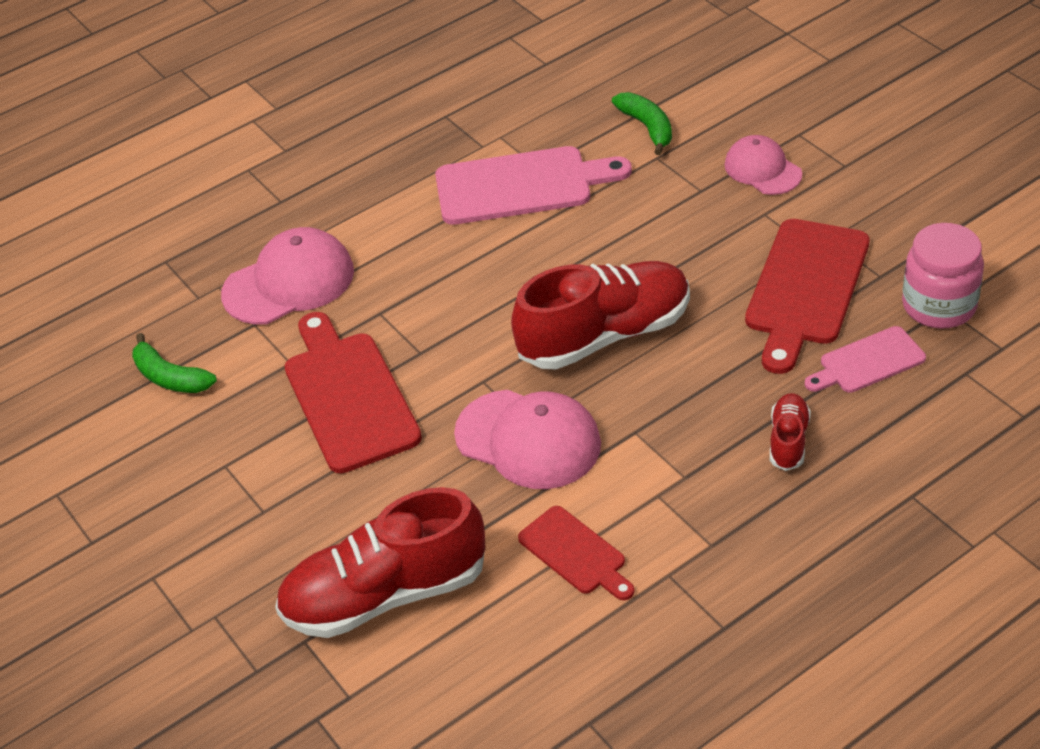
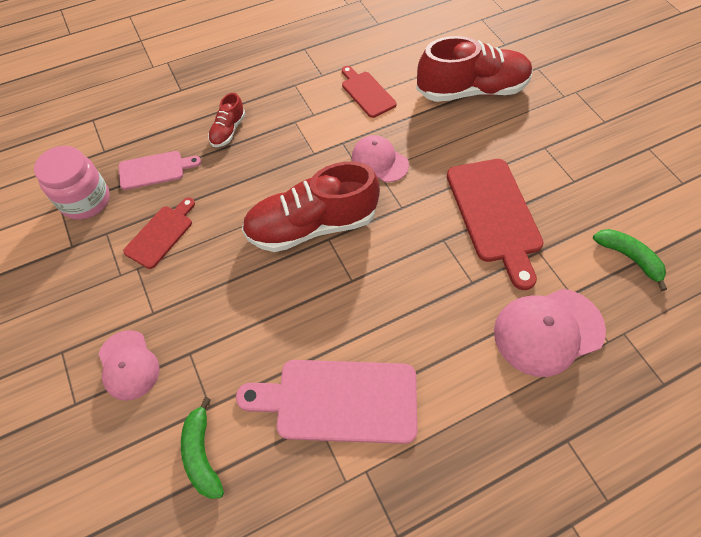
camera: 175 degrees left, 15 degrees up
pink cap [454,390,601,489] -> pink cap [352,135,409,182], size x0.64
red cutting board [745,219,870,374] -> red cutting board [123,197,195,269], size x0.56

